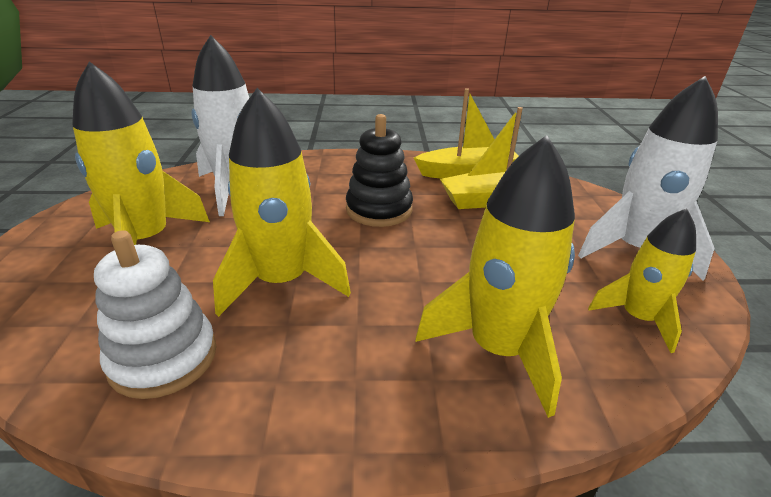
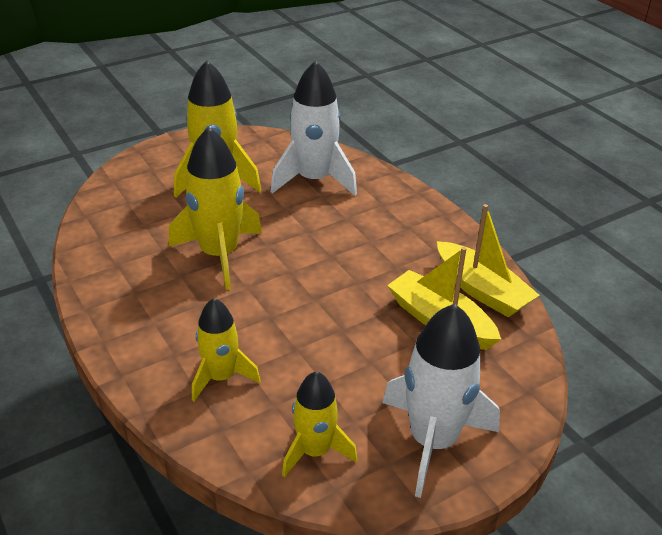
camera: 60 degrees right, 5 degrees up
white stacking toy [94,230,217,399] -> none
black stacking toy [346,114,413,227] -> none
yellow rocket [415,135,575,418] -> yellow rocket [192,298,261,401], size x0.62

